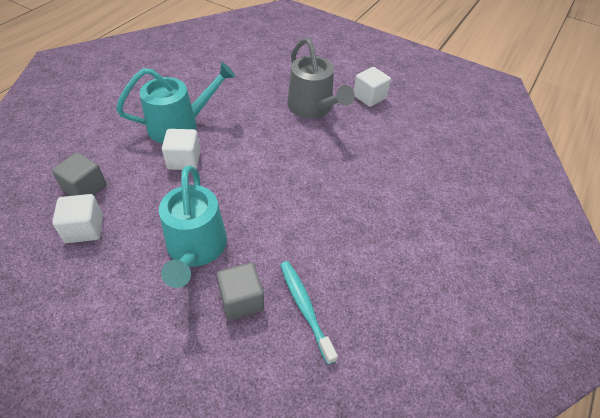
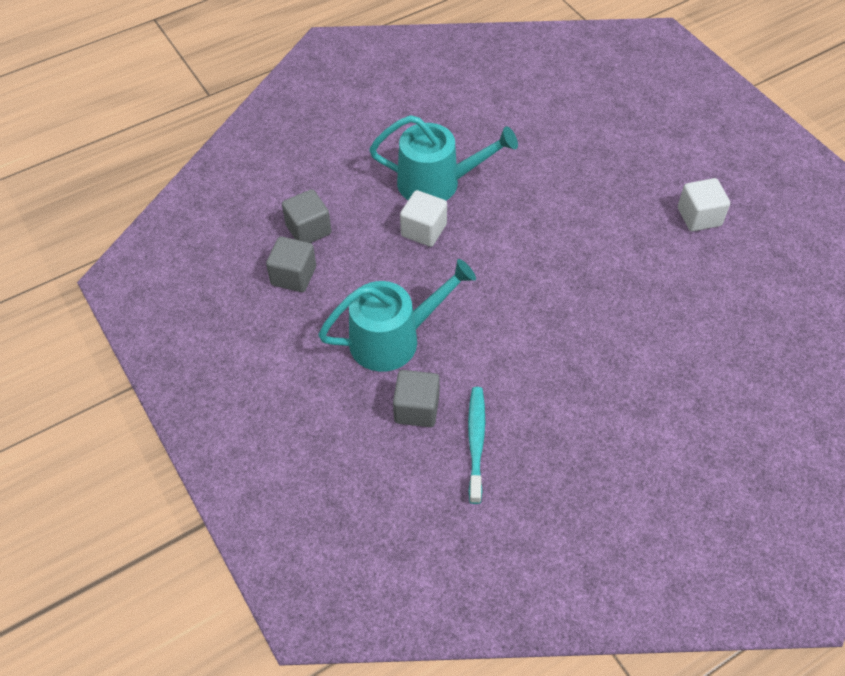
camera: 30 degrees right, 5 degrees up
white cube [52,194,103,243] -> grey cube [266,237,316,292]
turquoise watering can [159,166,227,288] -> turquoise watering can turned 135 degrees counterclockwise [318,259,476,372]
grey watering can [287,38,355,118] -> none

